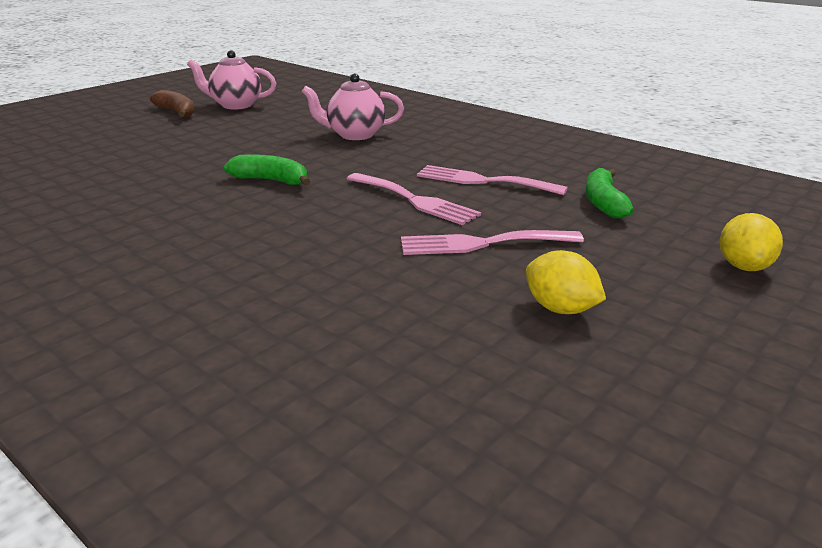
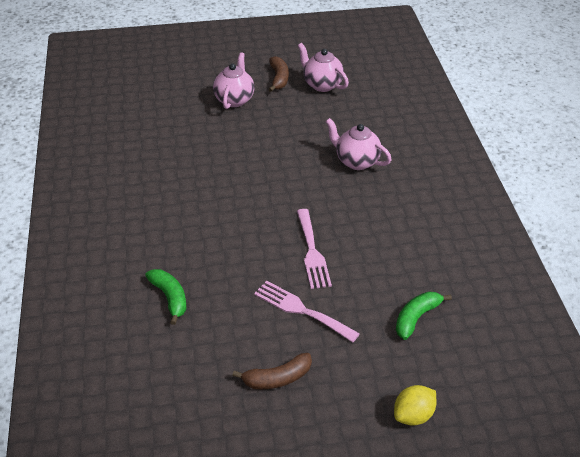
camera: 40 degrees right, 15 degrees up
green banana [224,154,310,186] -> green banana moved to [145,269,186,325]
pink fork [417,165,568,195] -> none
yellow lemon [526,250,606,314] -> brown banana [232,353,312,389]
none -> pink teapot [213,52,255,109]

